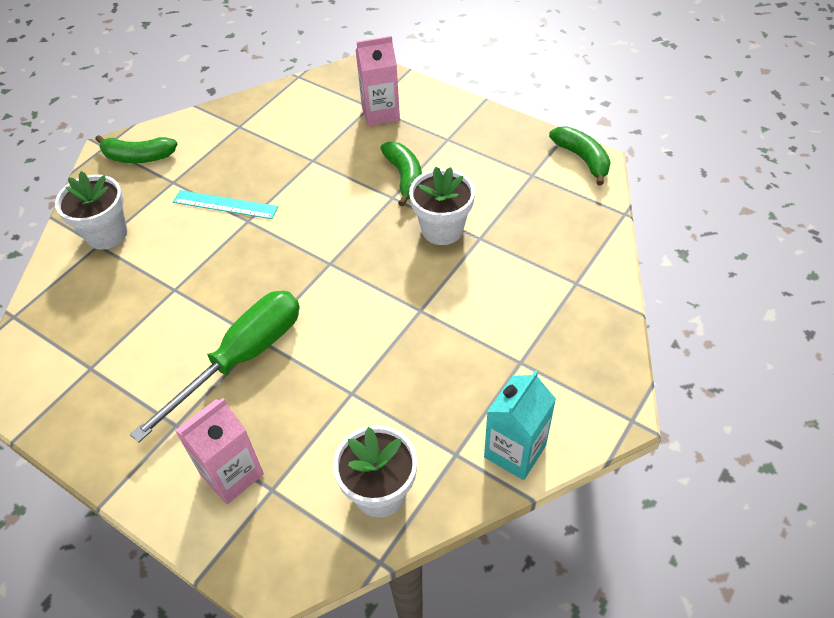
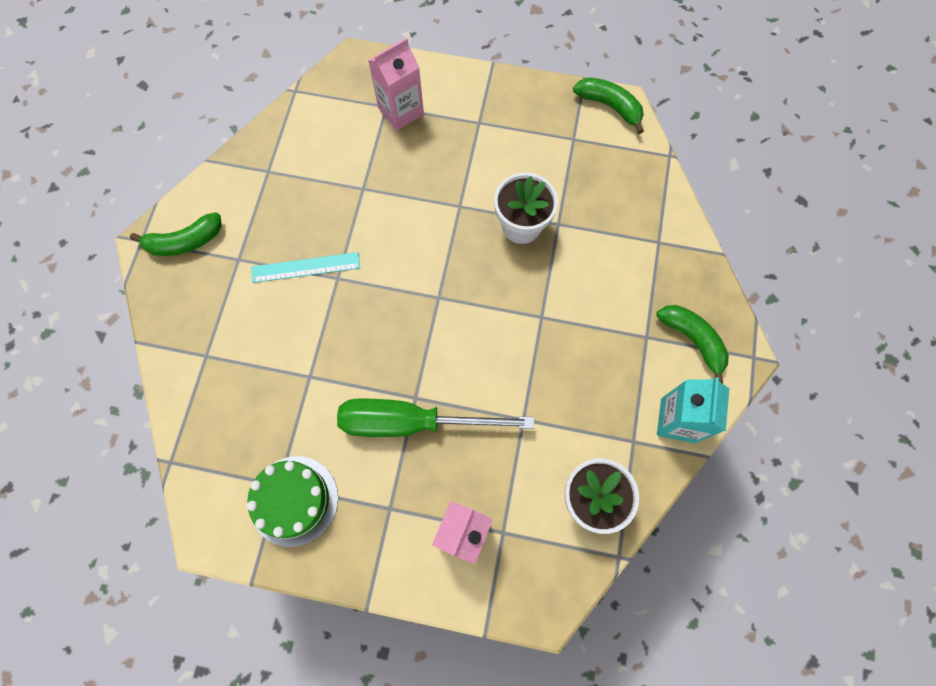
camera: 25 degrees left, 20 degrees up
white flower pot [55,171,127,250] -> none
green screwdriver [130,291,300,442] -> green screwdriver turned 105 degrees counterclockwise [337,398,534,437]
green banana [380,142,422,207] -> green banana moved to [656,305,729,384]
none -> green cake [247,456,338,547]

